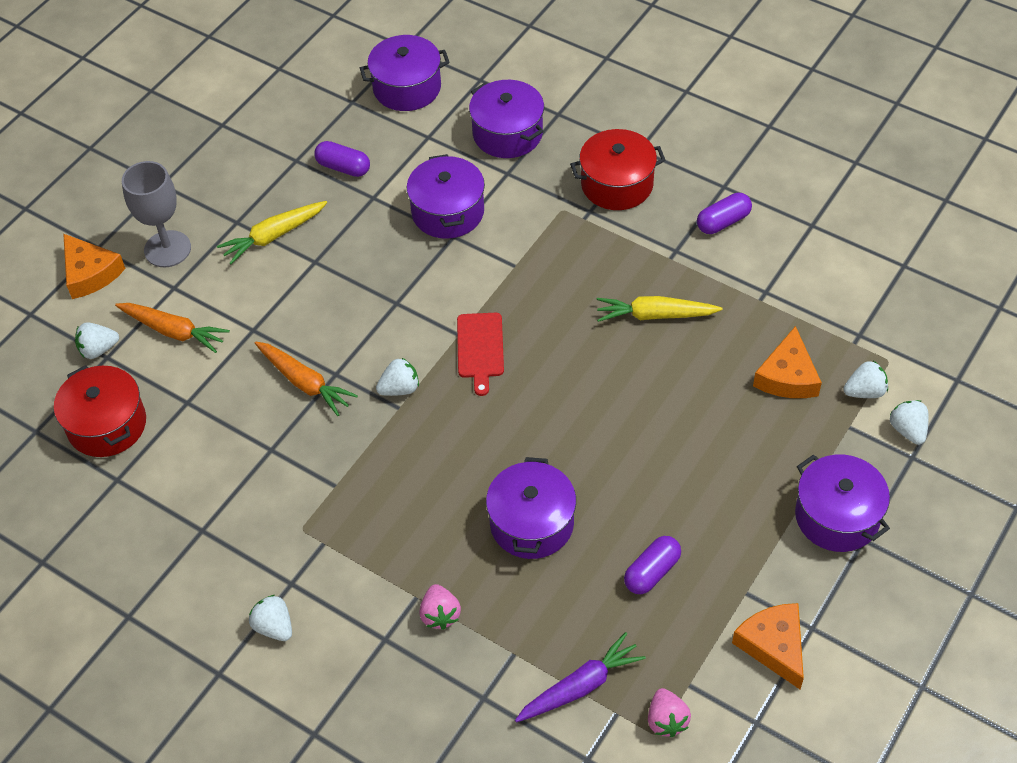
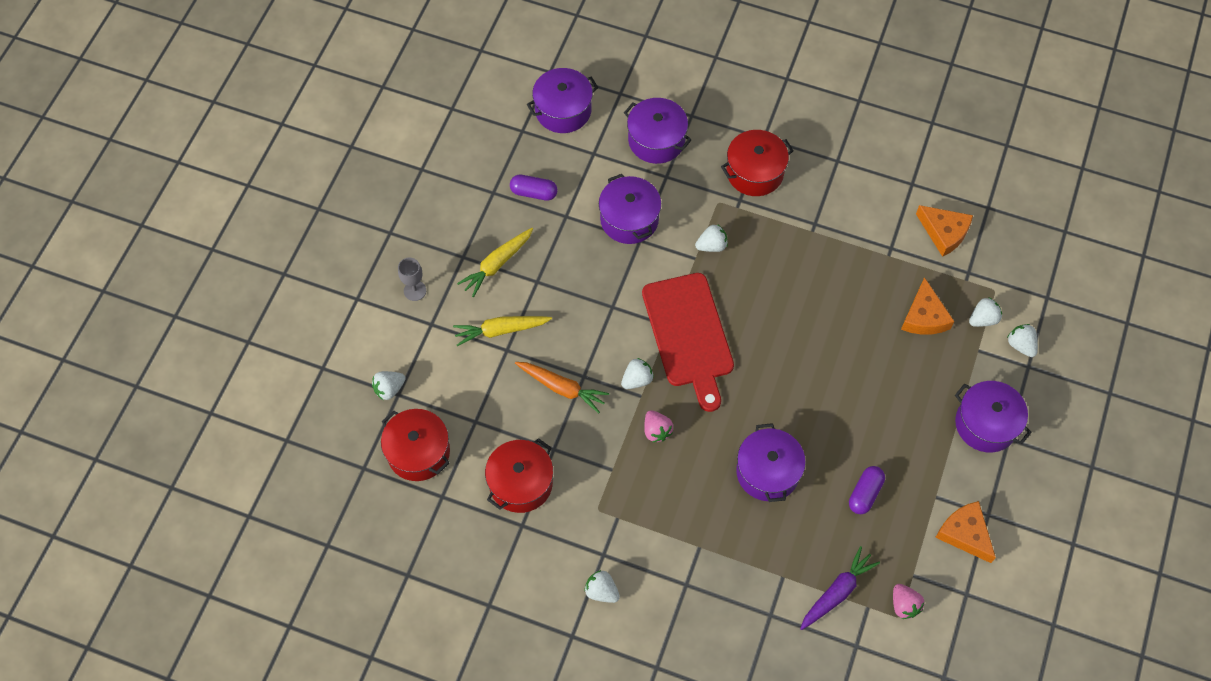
camera: 15 degrees left, 10 degrees up
orange cheese [63,234,126,299] -> orange cheese moved to [916,205,973,257]
orange carrot [115,303,230,353] -> none
grey goblet [122,161,191,267] -> grey goblet [398,257,426,301], size x0.60
pink strawberry [419,584,461,630] -> pink strawberry moved to [644,410,673,442]
red cutting board [457,313,504,396] -> red cutting board [642,273,734,412], size x1.91
yellow carrot [597,296,722,322] -> yellow carrot moved to [453,316,552,346]
purple capsule [697,193,752,234] -> none
none -> red pot [485,438,553,513]
none -> white strawberry [695,224,728,252]

